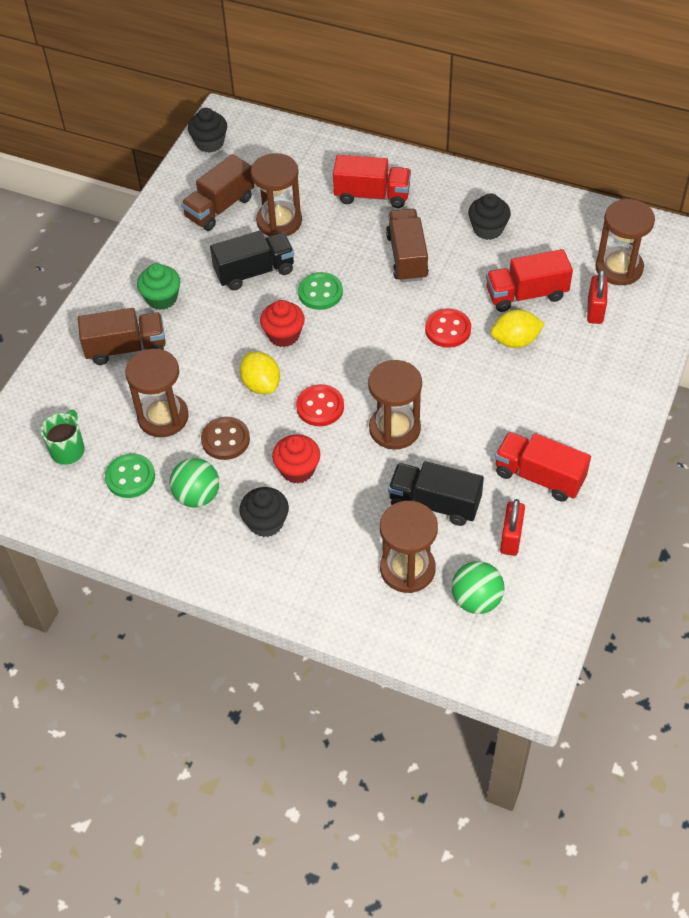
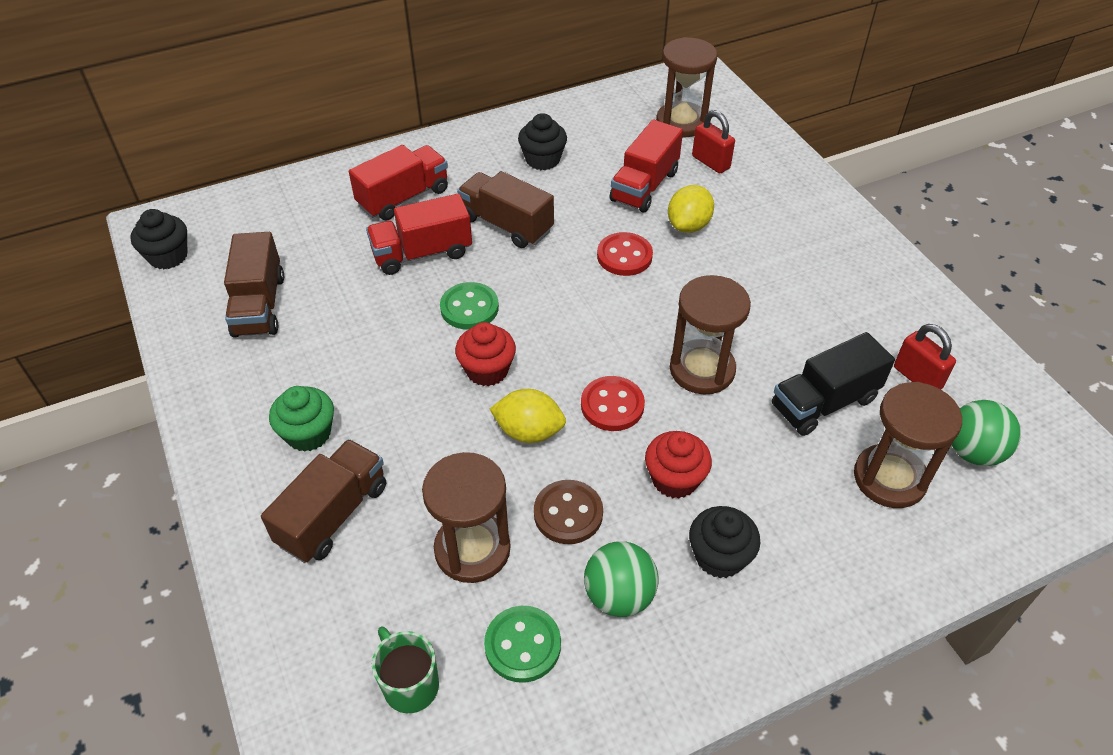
camera: 50 degrees left, 5 degrees down
black truck [210,231,294,290] -> none
brown hourglass [251,153,302,236] -> none
red truck [495,432,591,502] -> red truck moved to [366,194,472,275]

